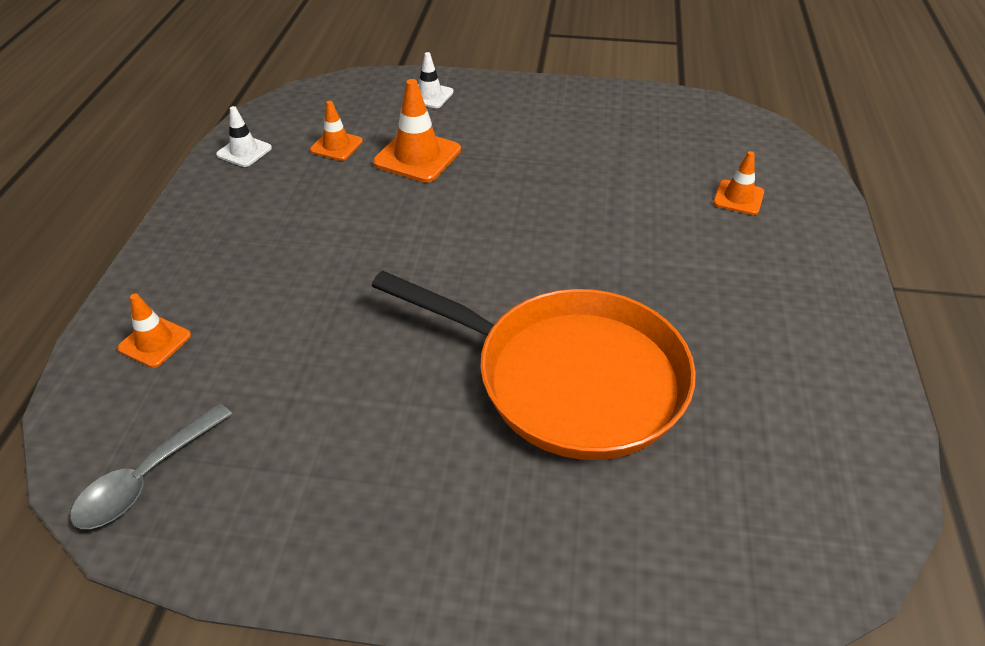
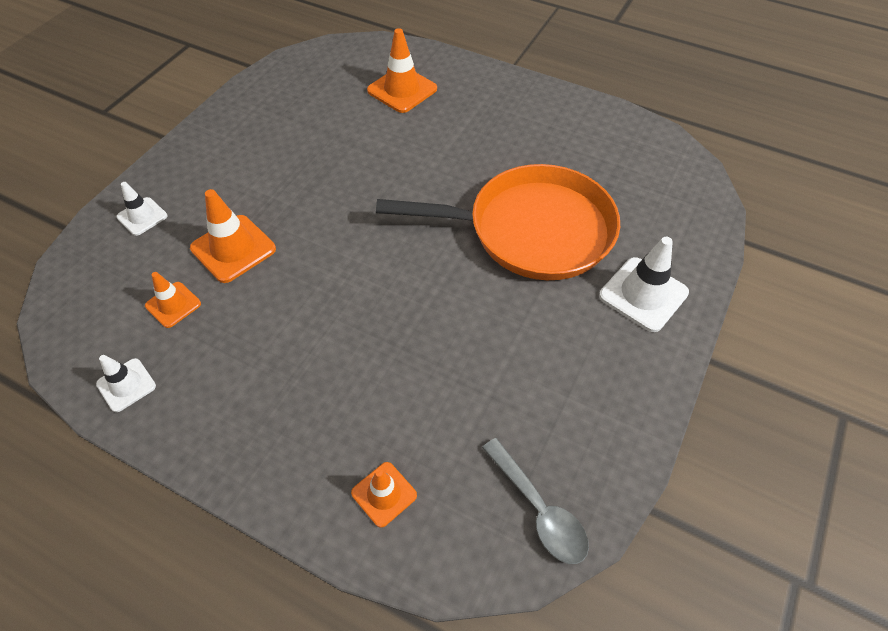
camera: 70 degrees left, 10 degrees up
orange pan [372,271,696,460] -> orange pan turned 45 degrees clockwise [376,164,620,280]
orange traffic cone [713,151,764,215] -> orange traffic cone [367,28,437,113], size x1.65
none -> white traffic cone [599,237,689,332]

